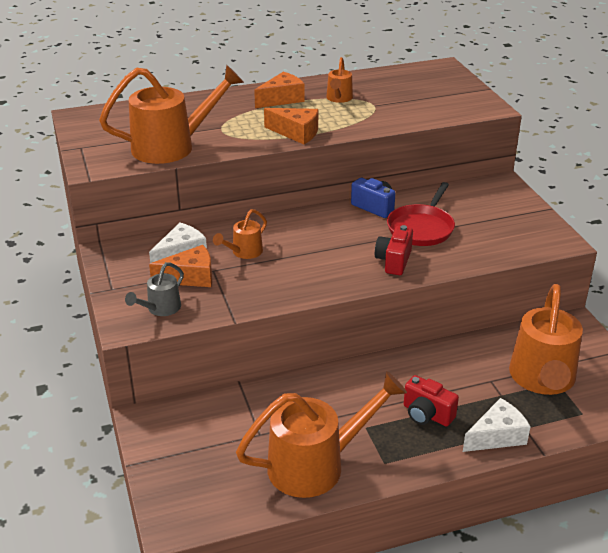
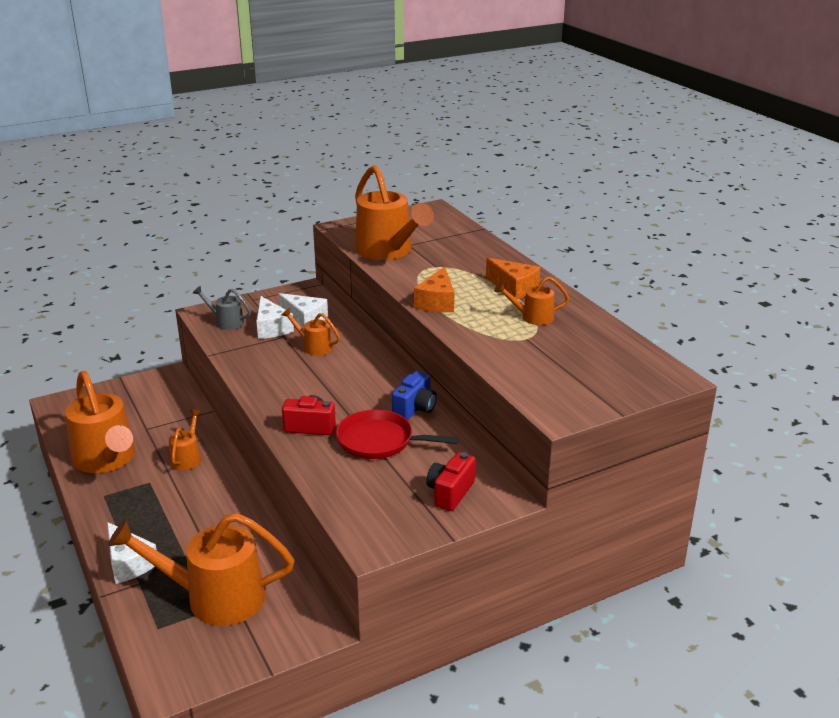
camera: 80 degrees right, 5 degrees down
orange cheese [149,245,212,287] -> white cheese [256,296,294,339]
red camera [404,375,459,427] -> red camera moved to [426,452,476,511]
none -> orange watering can [169,409,201,470]

